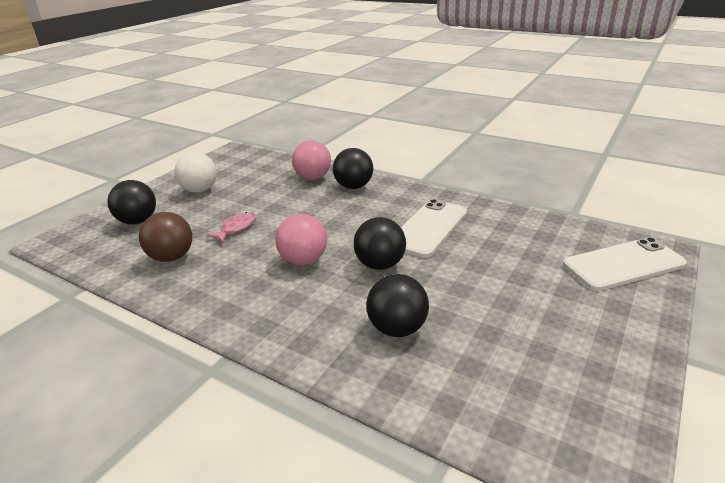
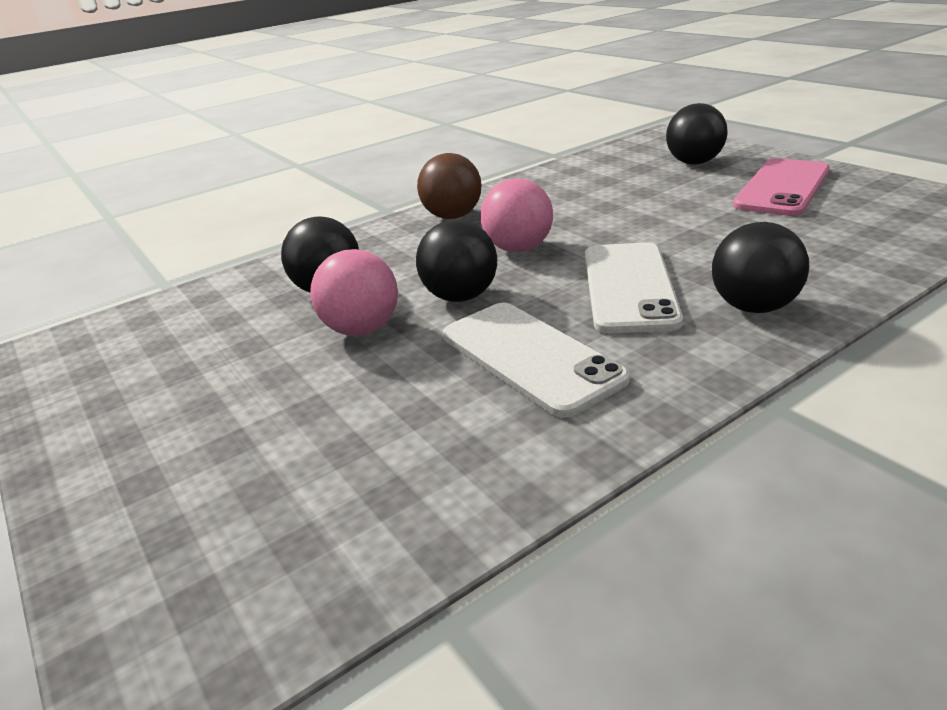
camera: 115 degrees right, 0 degrees up
brown ball [139,212,192,262] -> brown ball moved to [417,153,482,219]
white ball [175,152,217,193] -> pink phone [733,158,830,216]
pink fish [207,212,257,242] -> none
pink ball [292,140,331,180] -> pink ball moved to [311,249,398,336]
white phone [563,237,687,291] -> white phone moved to [585,243,683,333]

